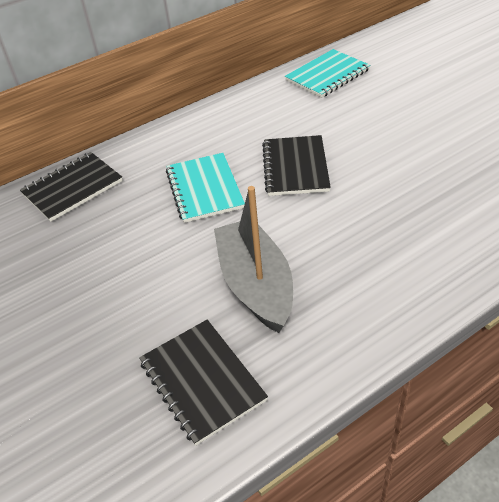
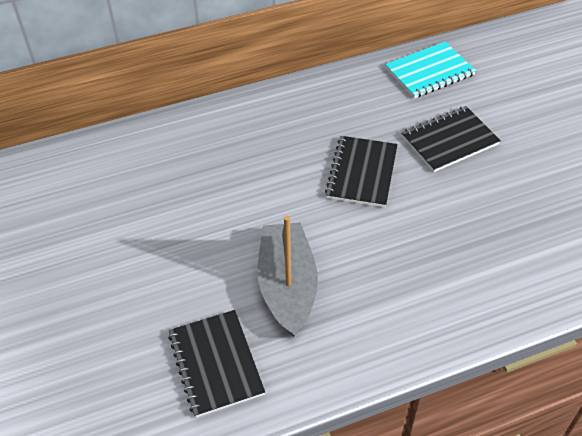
camera: 10 degrees right, 5 degrees up
black notebook [20,152,123,222] -> black notebook moved to [402,106,501,172]
turquoise notebook [166,153,245,223] -> none

